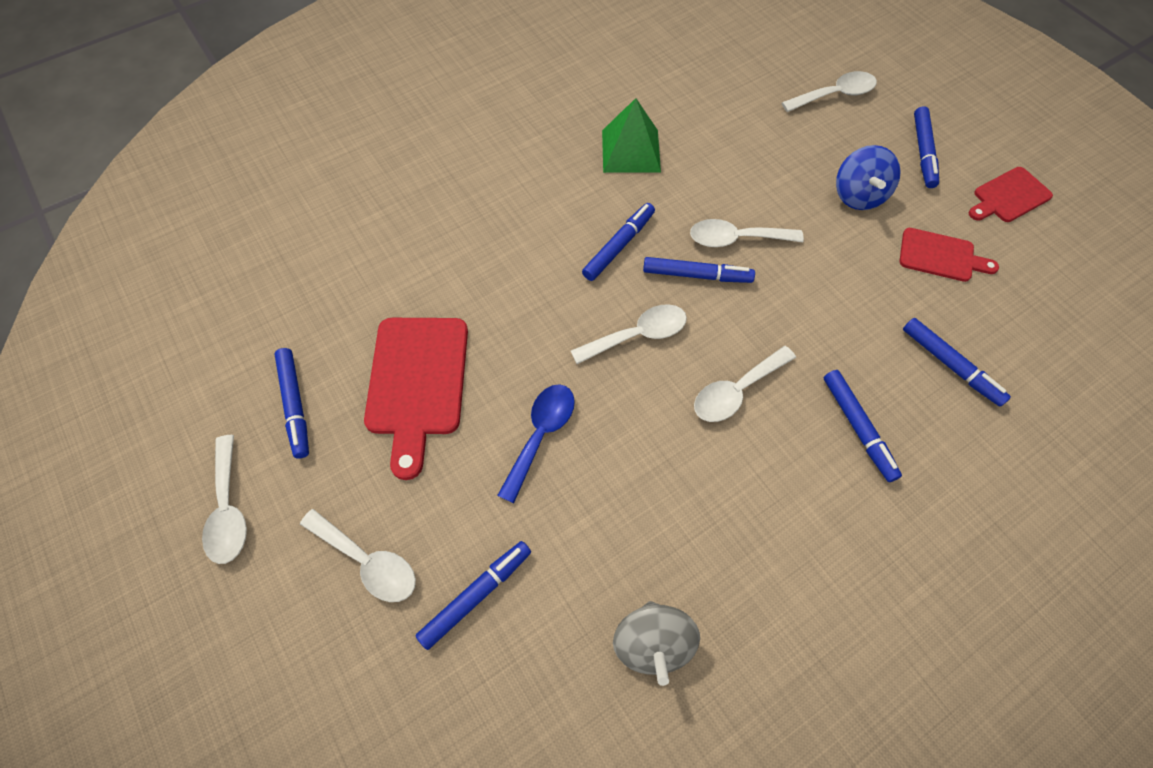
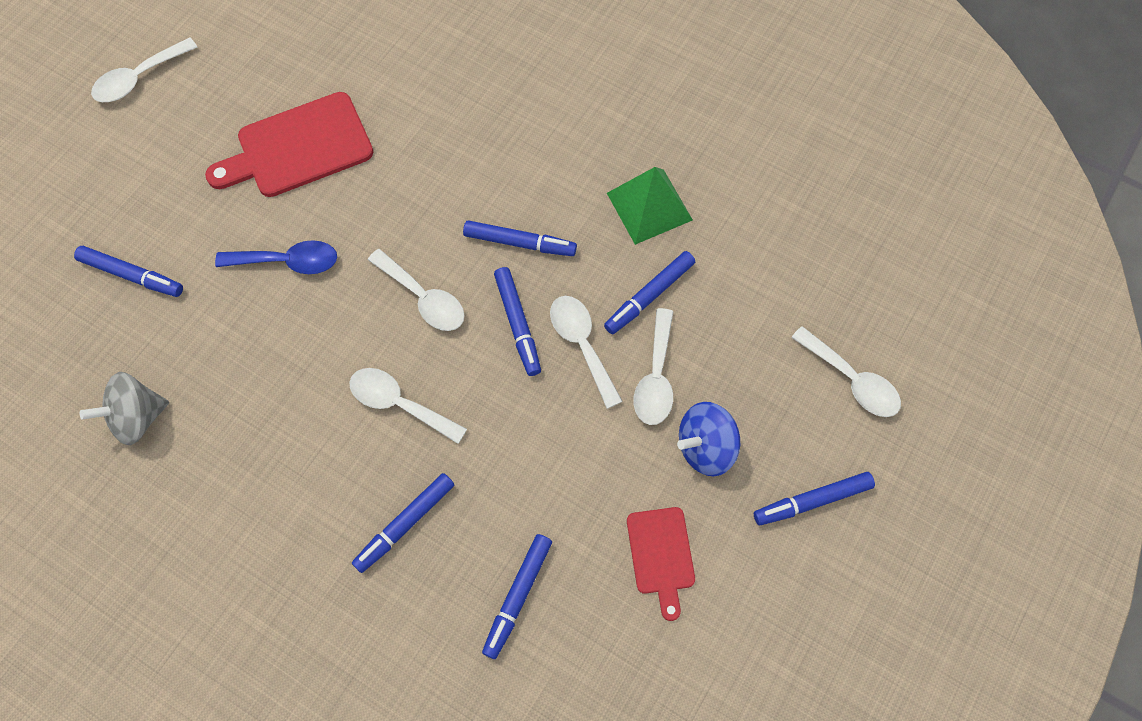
camera: 65 degrees right, 5 degrees up
blue marker [274,348,309,459] -> blue marker moved to [604,251,695,334]
white spoon [300,509,416,602] -> white spoon moved to [633,308,674,425]
red cutting board [969,167,1053,222] -> none

